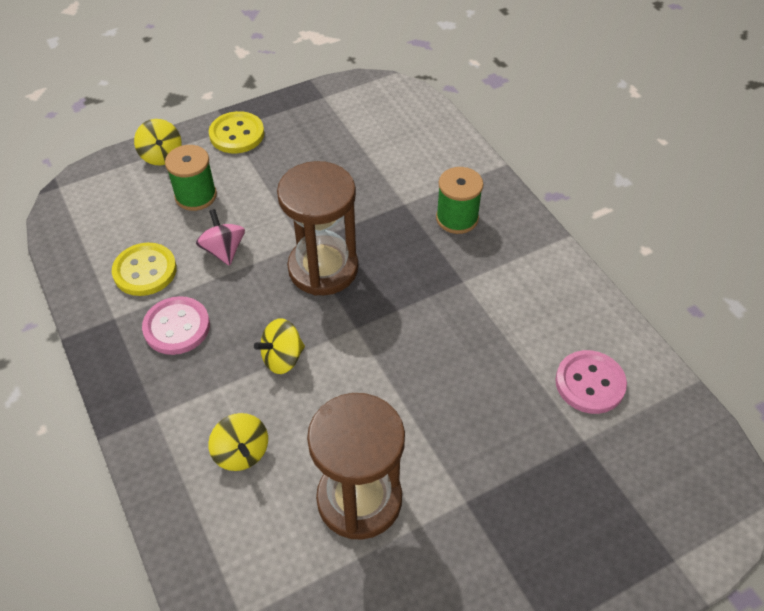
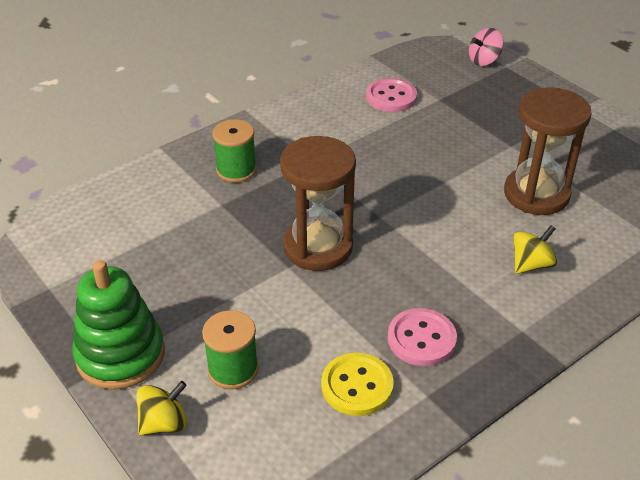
camera: 100 degrees left, 10 degrees down
pink spinning top [196,209,245,266] -> pink spinning top moved to [469,28,503,66]
yellow button [209,111,264,153] -> green stacking toy [72,260,165,390]
yellow spinning top [254,318,305,374] -> none

